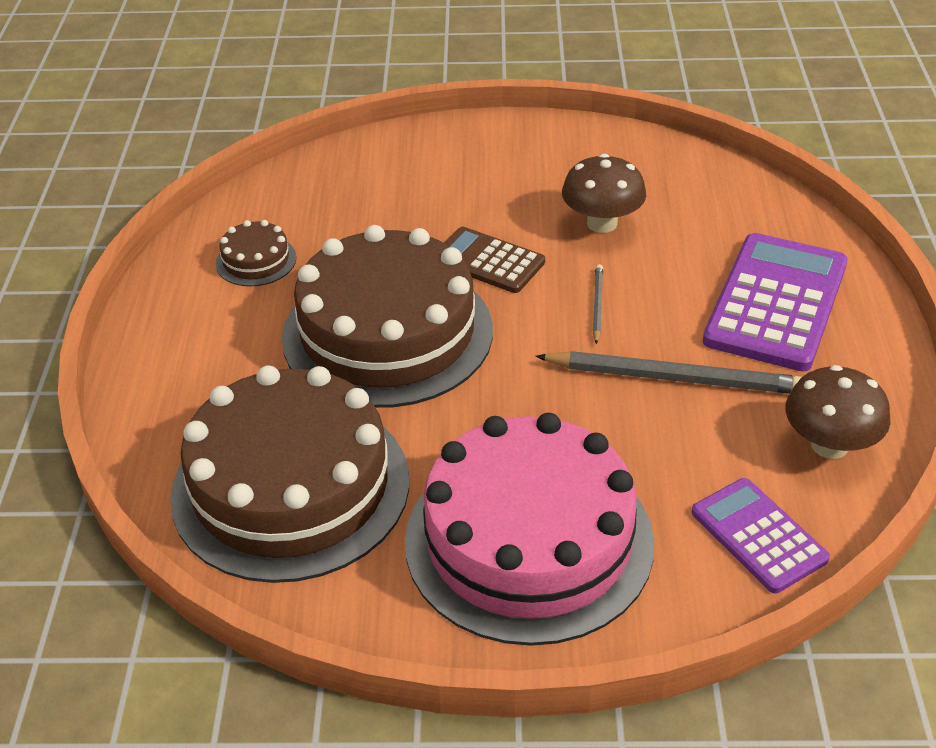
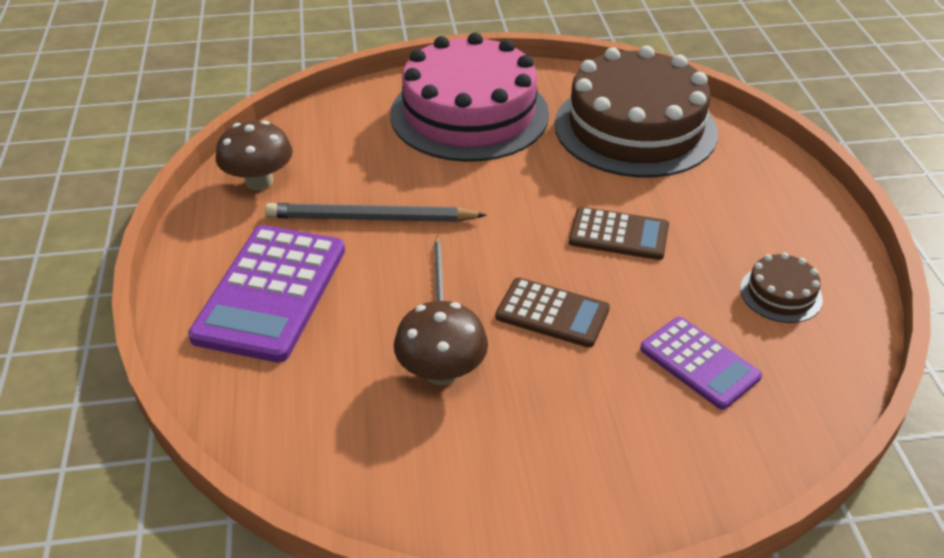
camera: 170 degrees right, 0 degrees up
brown cake [282,225,493,408] -> brown calculator [569,207,669,260]
purple calculator [692,478,830,593] -> purple calculator moved to [640,317,762,410]

